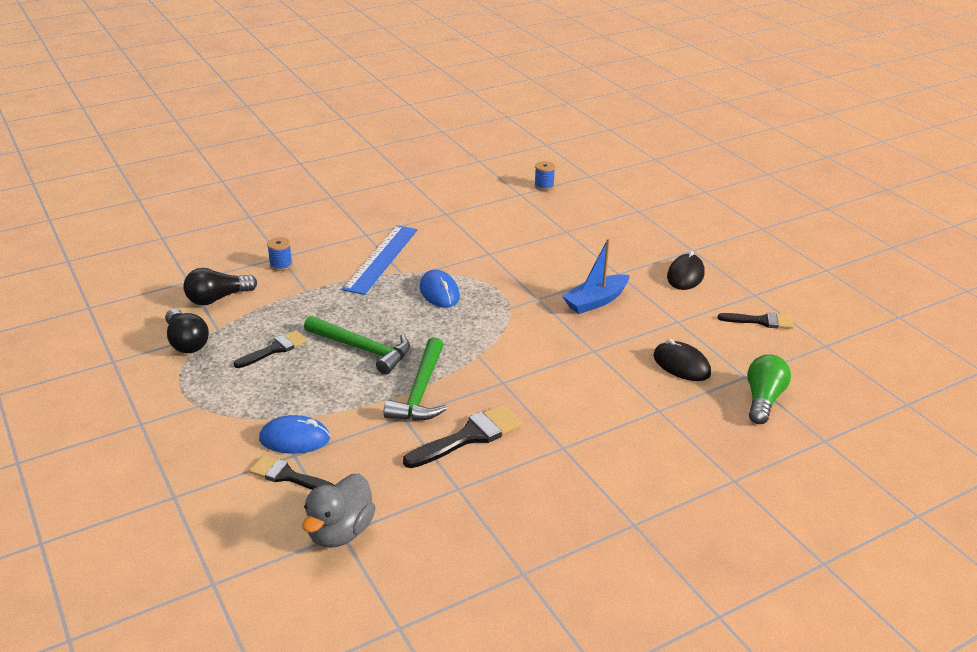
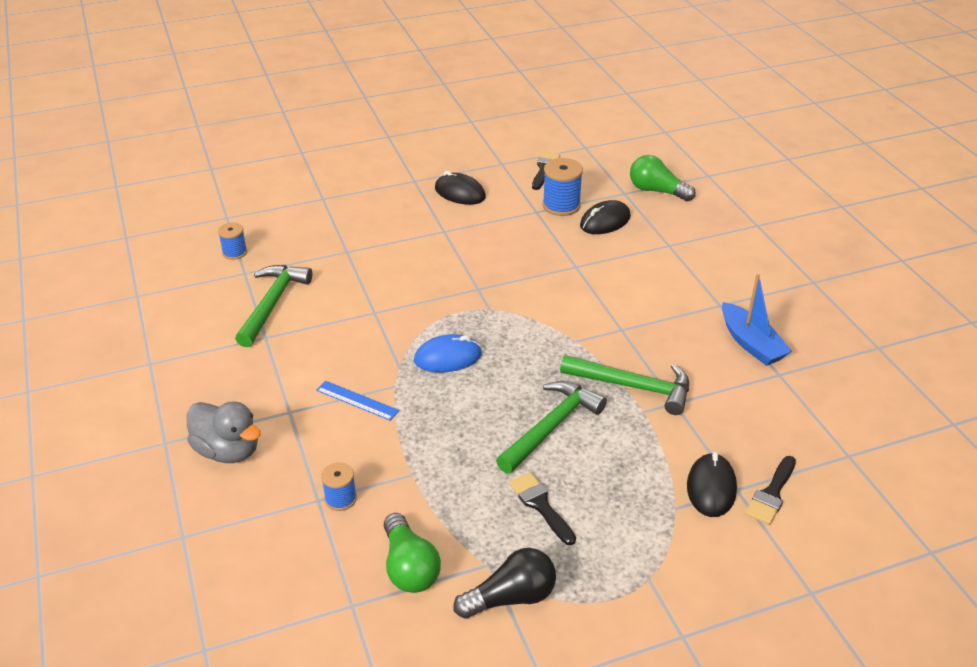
camera: 80 degrees left, 5 degrees up
black light bulb [183,268,257,305] -> green light bulb [384,513,441,593]
blue mouse [259,415,330,454] -> black mouse [687,452,737,517]
grey duck [302,473,376,548] -> grey duck moved to [187,401,261,463]
blue ruler [342,225,417,295] -> blue ruler [316,381,399,421], size x0.53
black brush [403,404,523,468] -> none
blue boat [562,239,630,314] -> blue boat moved to [722,274,792,366]
none -> green hammer [235,265,312,347]
none -> blue spool [543,158,583,216]

